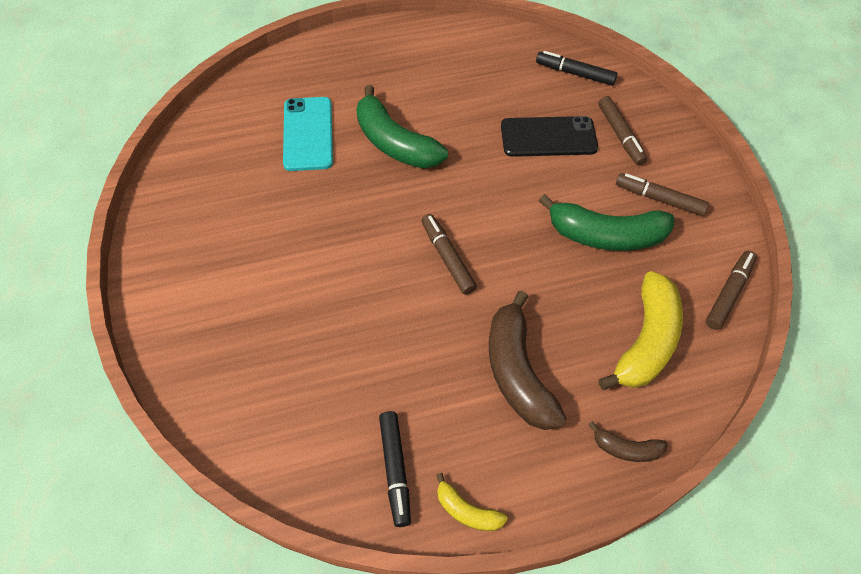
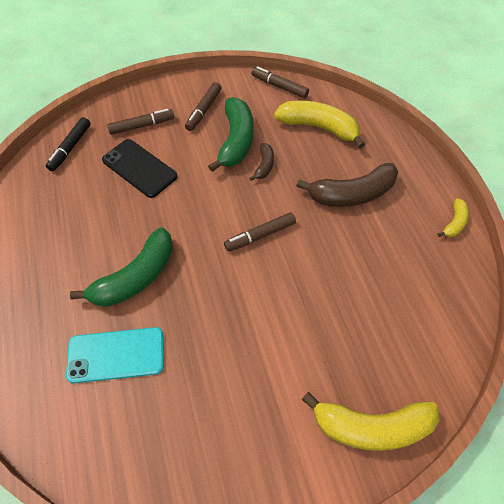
camera: 90 degrees left, 0 degrees up
black marker [379,411,411,527] -> none
black phone [501,116,598,157] -> black phone turned 45 degrees counterclockwise [102,139,178,198]
brown banana [588,421,668,462] -> brown banana moved to [249,143,274,181]
none -> yellow banana [302,392,439,451]

